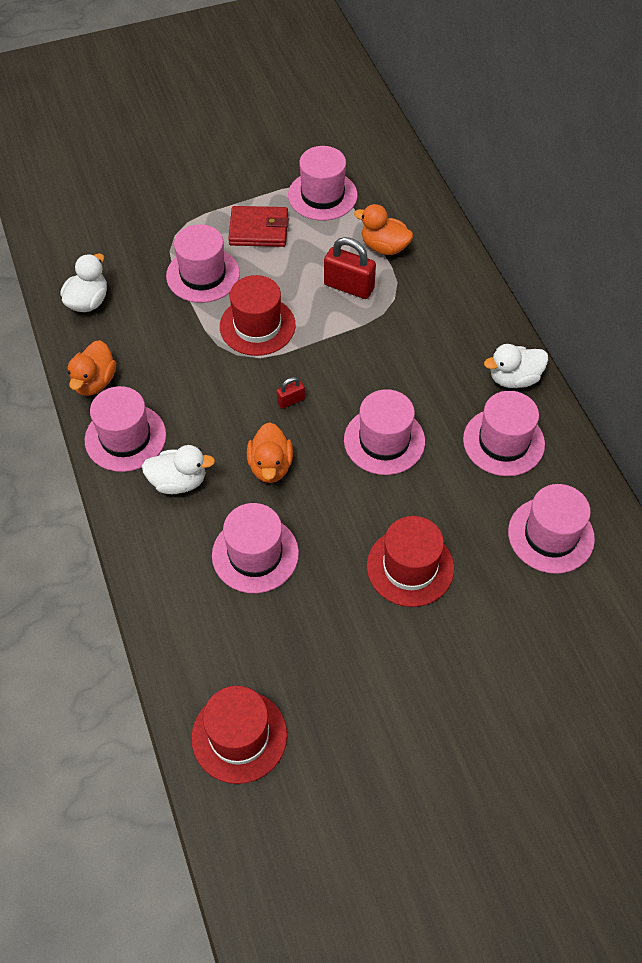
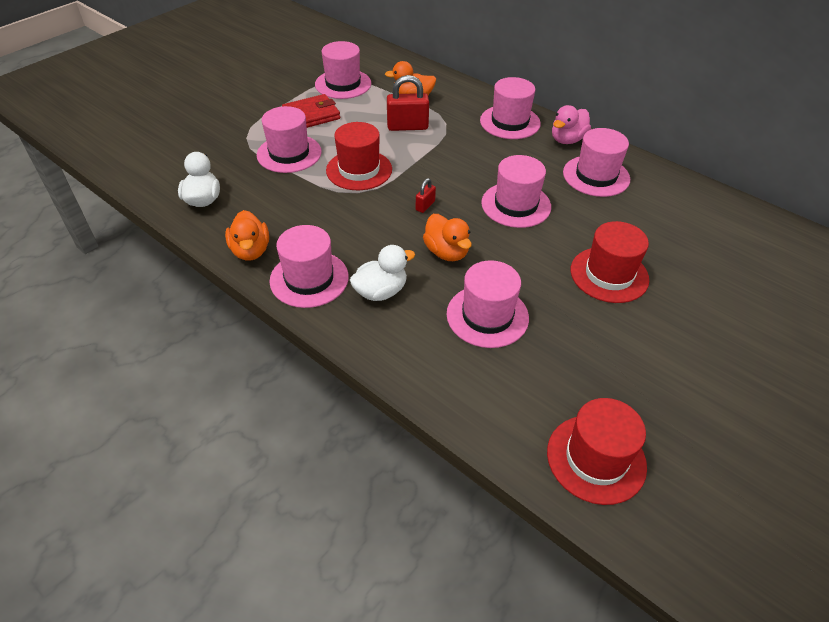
camera: 30 degrees left, 10 degrees down
white duck [484,344,548,388] -> pink duck [552,105,591,144]
pink hat [508,484,595,574] -> pink hat moved to [480,77,541,139]

